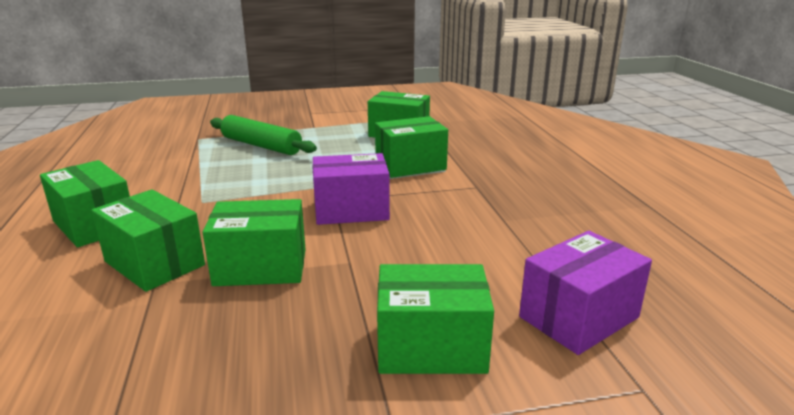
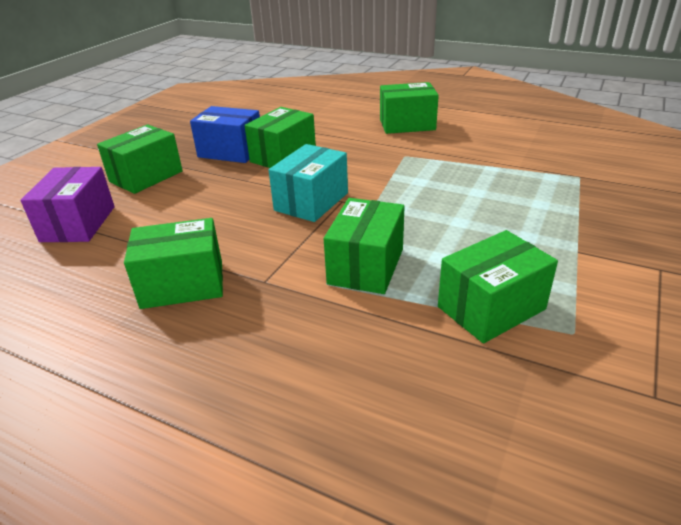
camera: 130 degrees right, 10 degrees up
green box [91,190,205,292] -> green box moved to [124,218,223,309]
green rolling pin [210,115,317,155] -> none
purple box [313,153,390,225] -> turquoise box [269,144,348,222]
none -> blue box [190,106,260,163]

